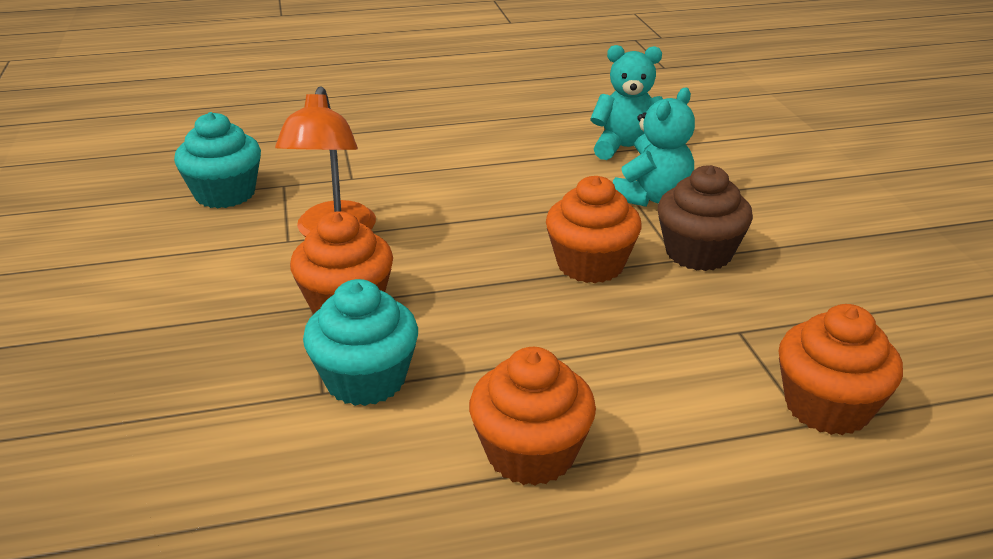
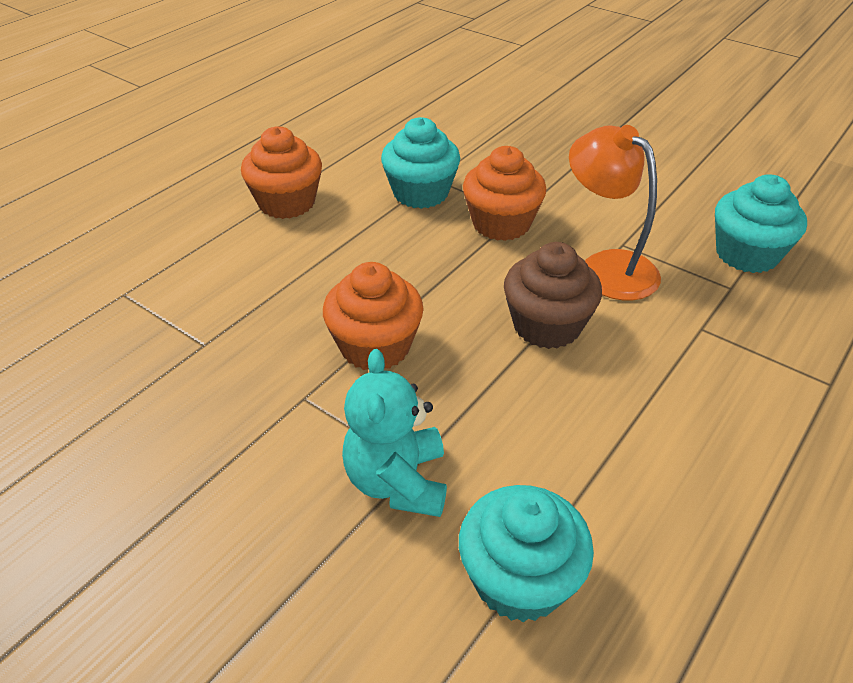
camera: 140 degrees right, 10 degrees up
turquoise teddy bear [590,45,663,160] -> turquoise cupcake [459,485,594,622]
brown cupcake [658,165,753,271] -> brown cupcake moved to [504,242,602,349]
orange cupcake [779,304,903,435] -> none

